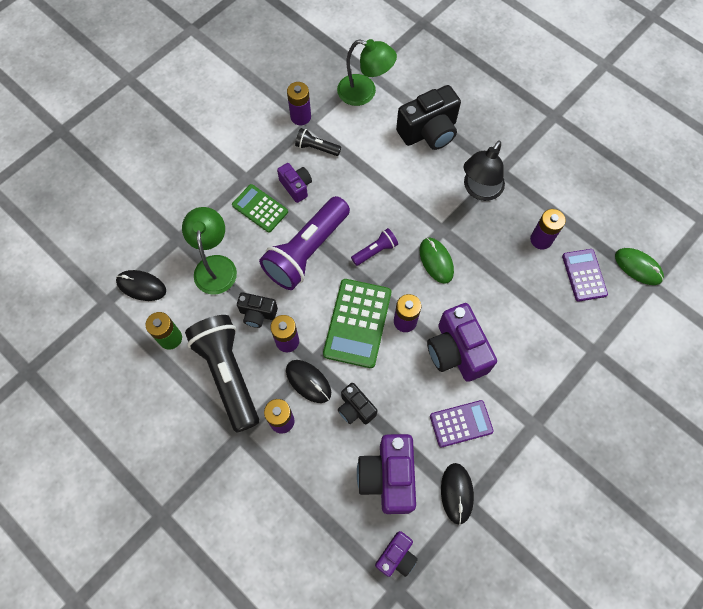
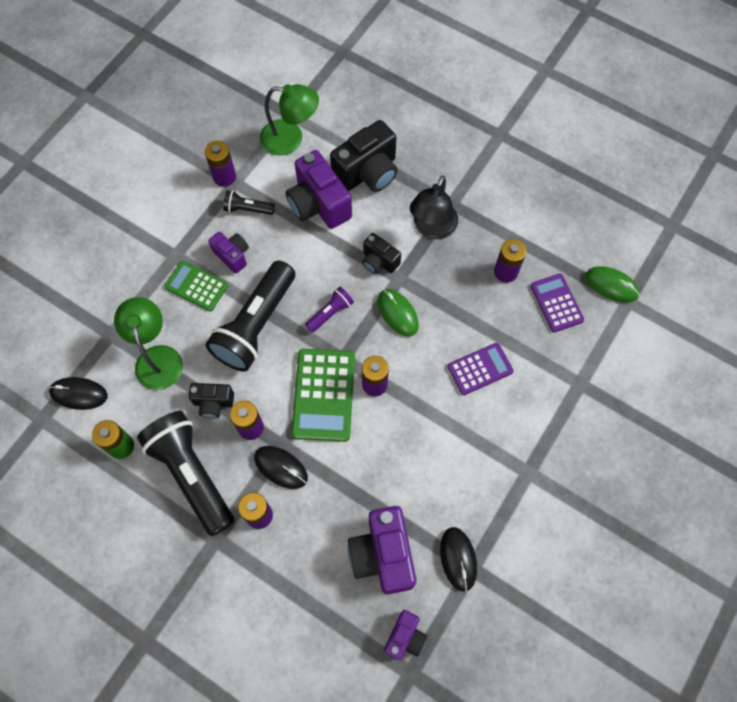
camera: 10 degrees left, 0 degrees up
purple flashlight [259,196,350,290] -> black flashlight [205,261,295,372]
black camera [338,383,377,424] -> black camera moved to [362,233,401,274]
purple camera [427,303,497,382] -> purple camera moved to [285,150,352,229]
purple calculator [430,400,494,447] -> purple calculator moved to [447,343,514,395]

